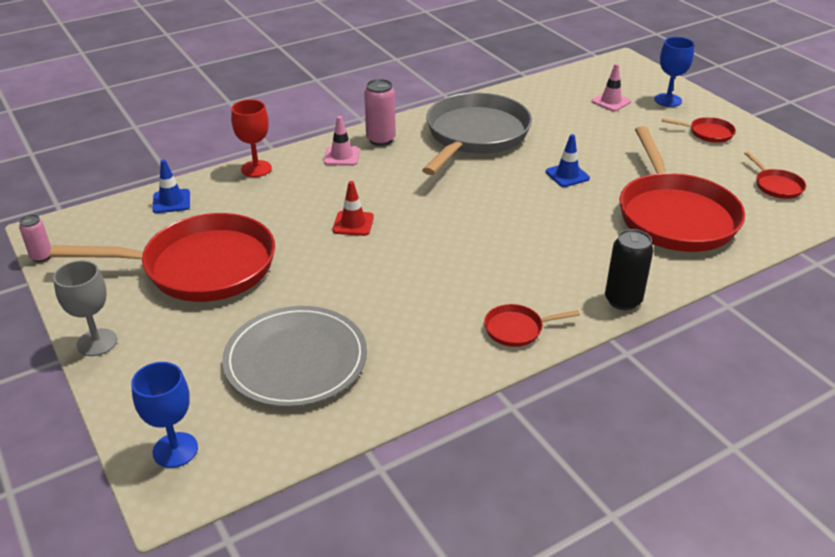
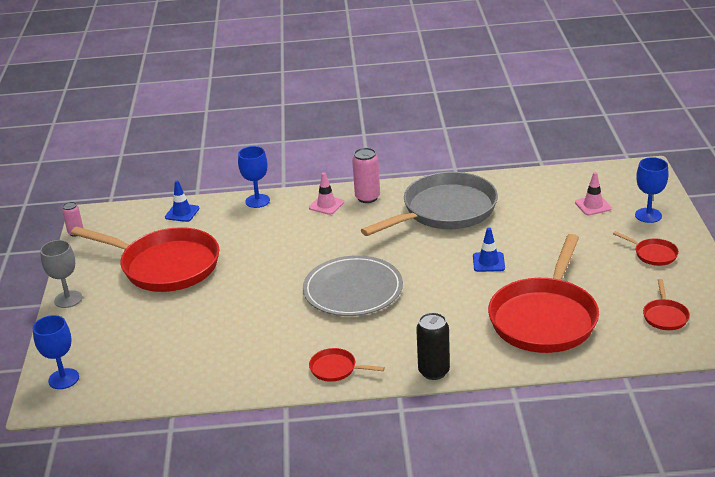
camera: 30 degrees right, 5 degrees down
grey plate [222,306,367,407] -> grey plate moved to [303,255,403,316]
red goblet [231,99,272,177] -> blue goblet [238,146,270,208]
red traffic cone [332,181,374,236] -> none

